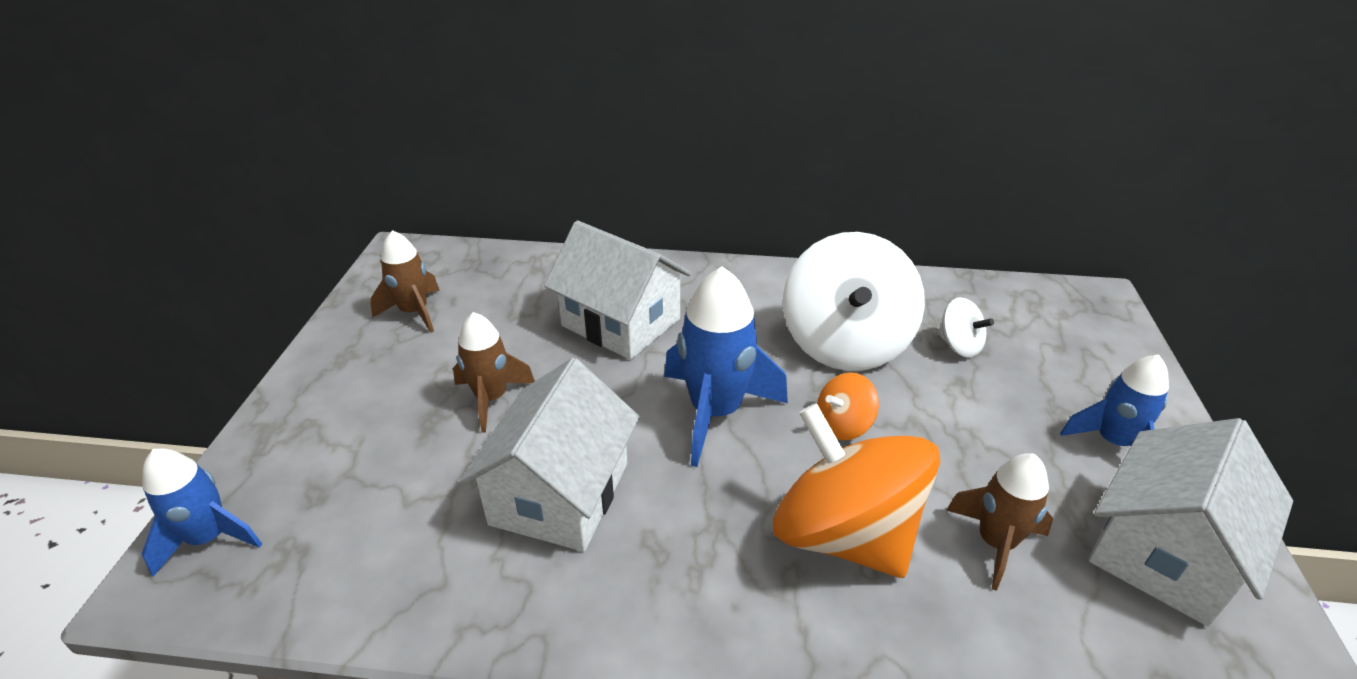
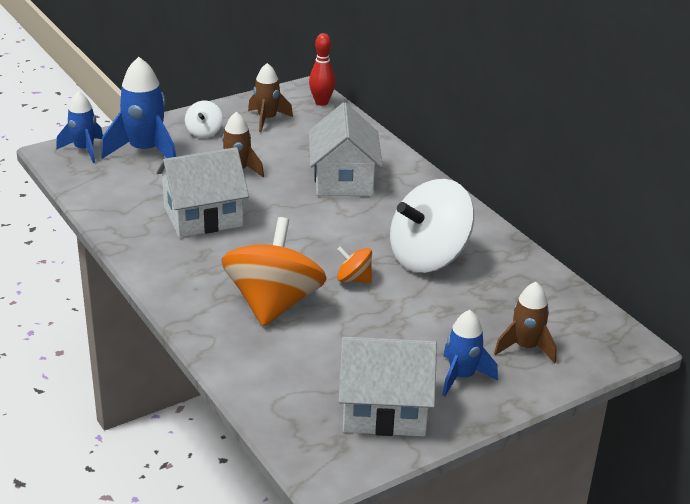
camera: 50 degrees right, 5 degrees down
blue rocket [664,267,788,467] -> blue rocket moved to [101,57,176,159]
white spinning top [938,297,994,358] -> white spinning top moved to [185,101,223,138]
brown rocket [947,453,1053,591] -> brown rocket moved to [494,282,557,363]
none -> red bowling pin [309,33,336,106]

